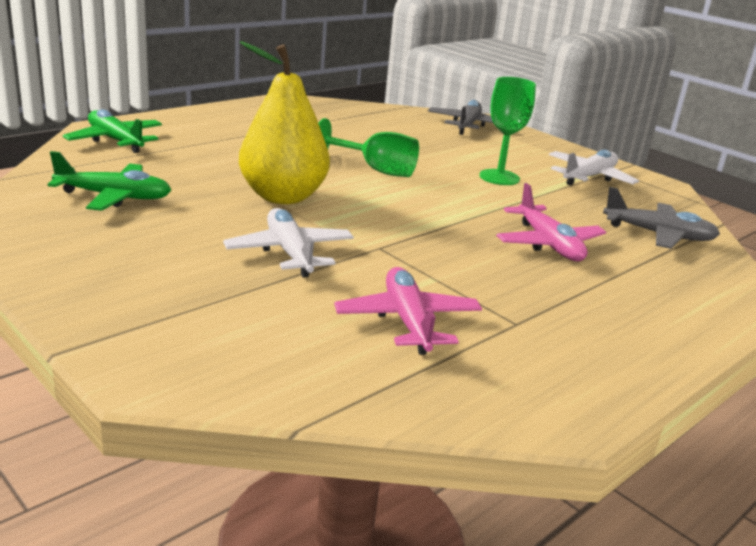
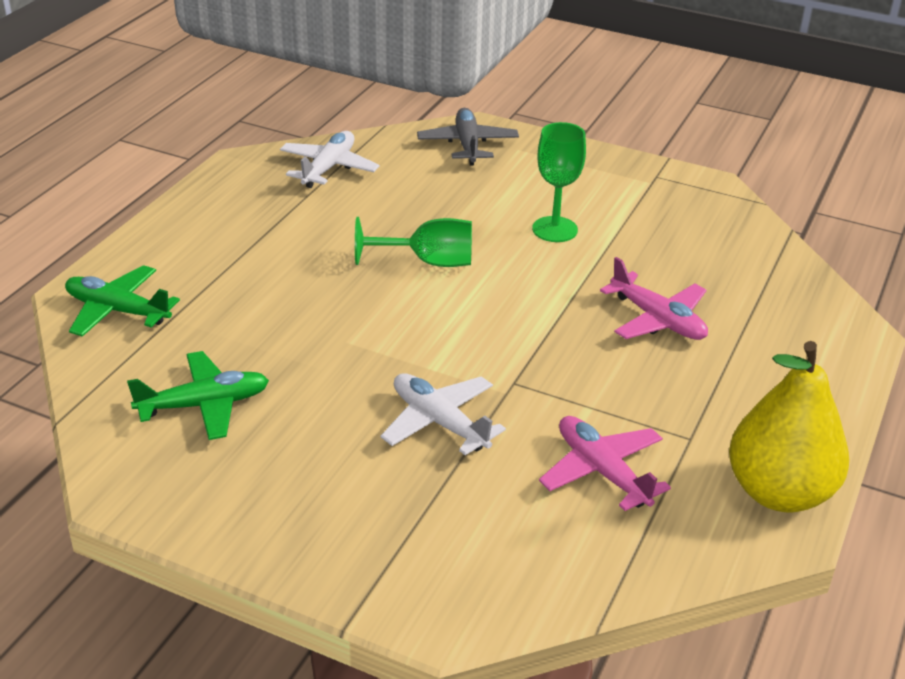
camera: 20 degrees left, 10 degrees up
yellow pear [239,41,330,204] -> yellow pear moved to [729,341,849,512]
white plane [549,150,639,186] -> white plane moved to [280,131,380,188]
grey plane [603,187,720,249] -> none

